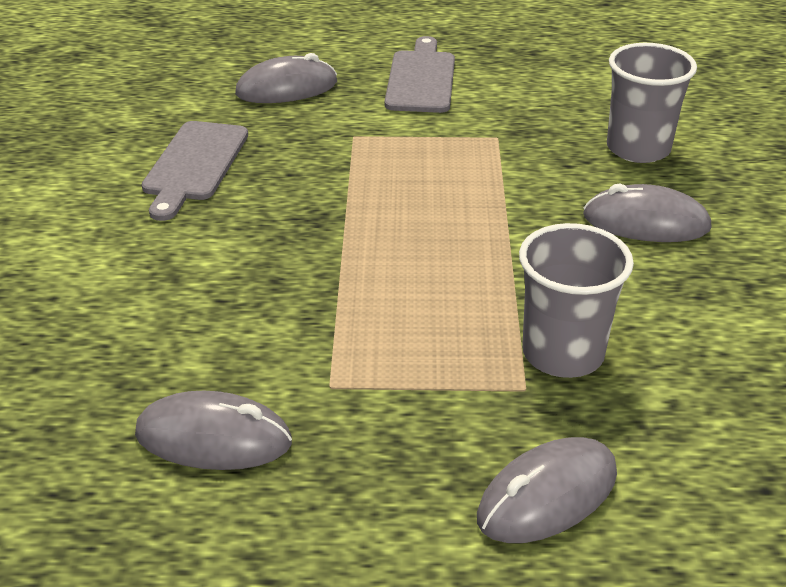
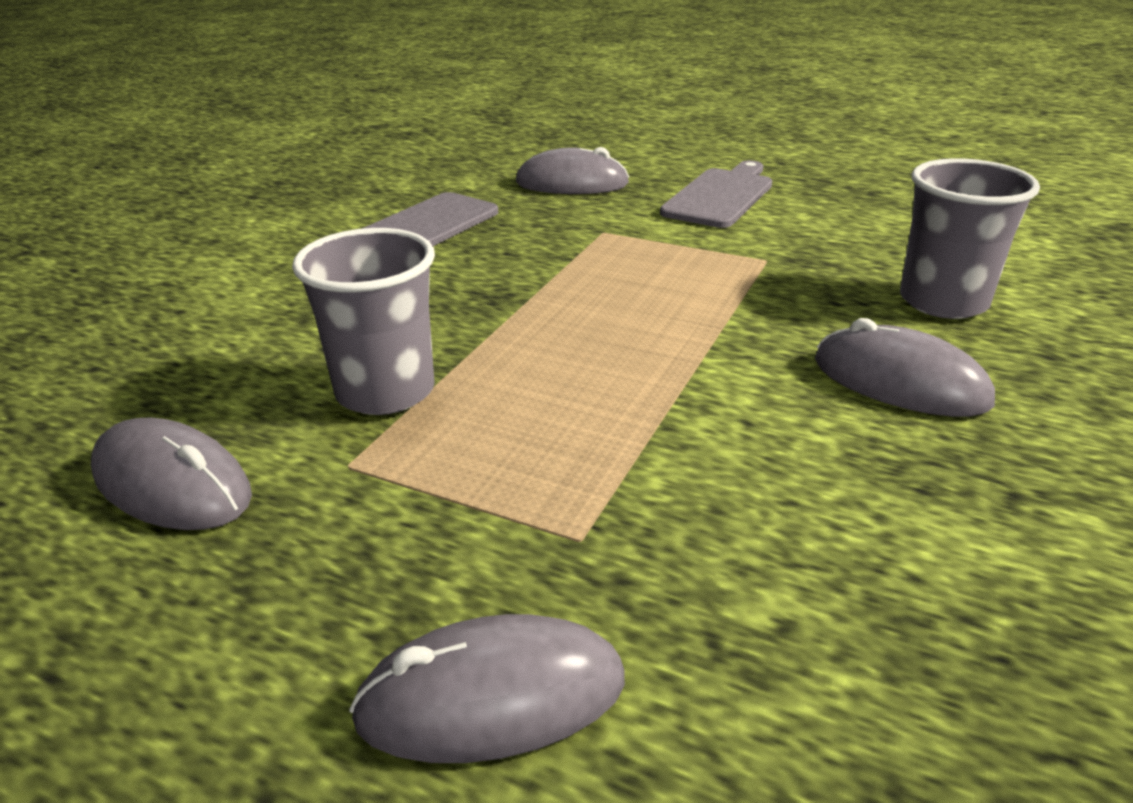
camera: 25 degrees right, 5 degrees down
grey cup [519,223,634,378] -> grey cup moved to [292,228,435,415]

